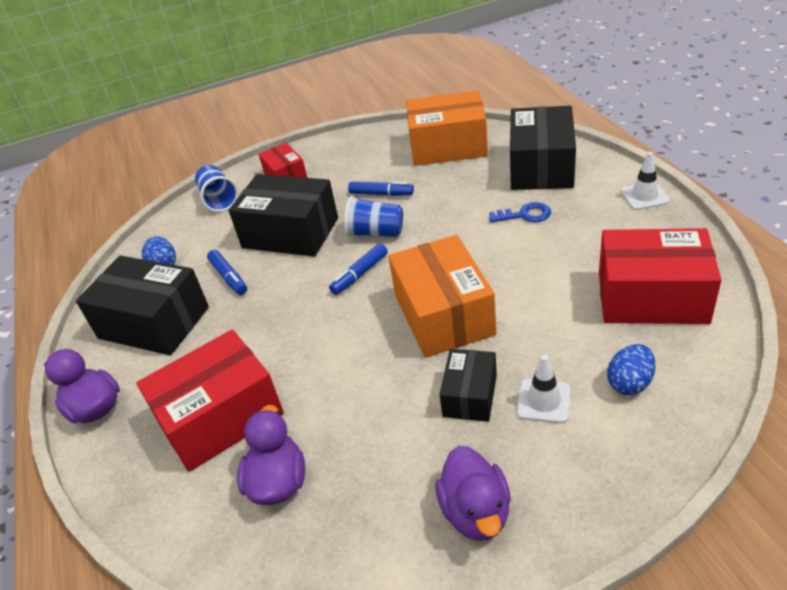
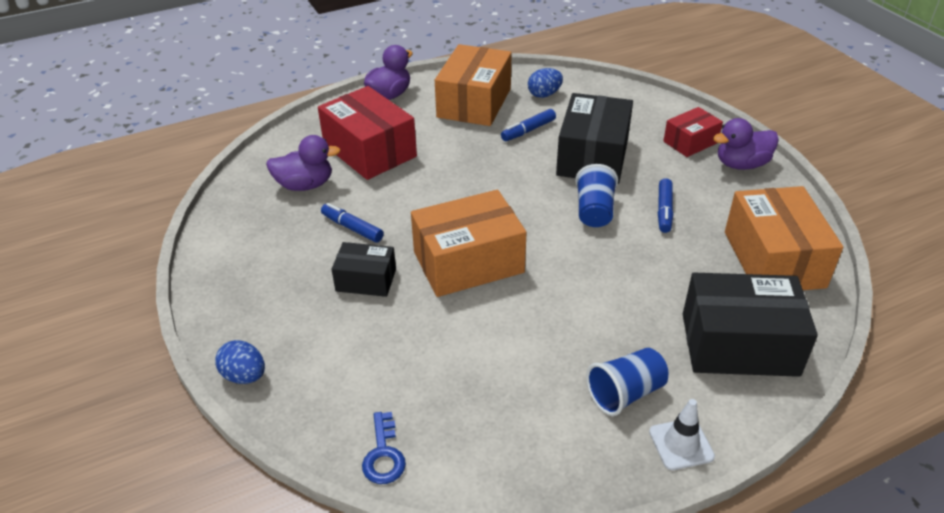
camera: 80 degrees right, 0 degrees up
black box [76,256,209,355] -> orange box [435,44,512,126]
blue cup [195,165,239,212] -> blue cup moved to [586,348,668,416]
blue marker [329,243,388,295] -> blue marker moved to [321,203,384,242]
purple duck [435,446,511,541] -> purple duck moved to [713,118,779,170]
blue key [489,202,551,222] -> blue key moved to [362,412,406,484]
white traffic cone [517,355,571,423] -> none
red box [599,228,721,324] -> none
blue egg [607,344,656,395] -> blue egg moved to [215,340,265,384]

